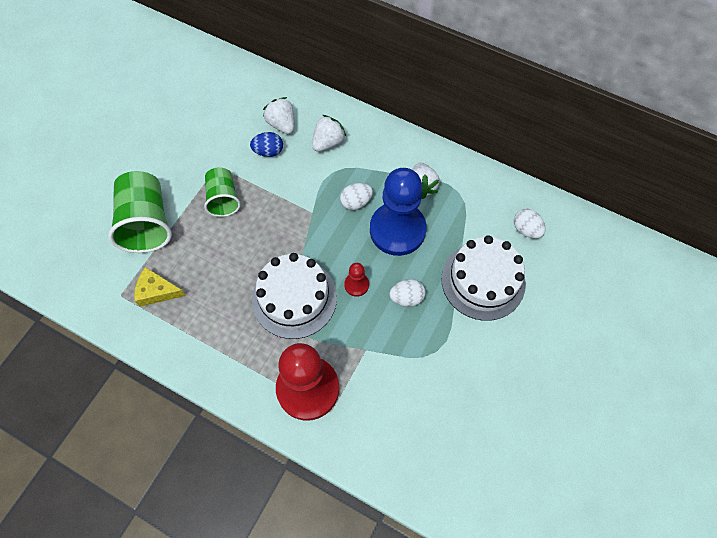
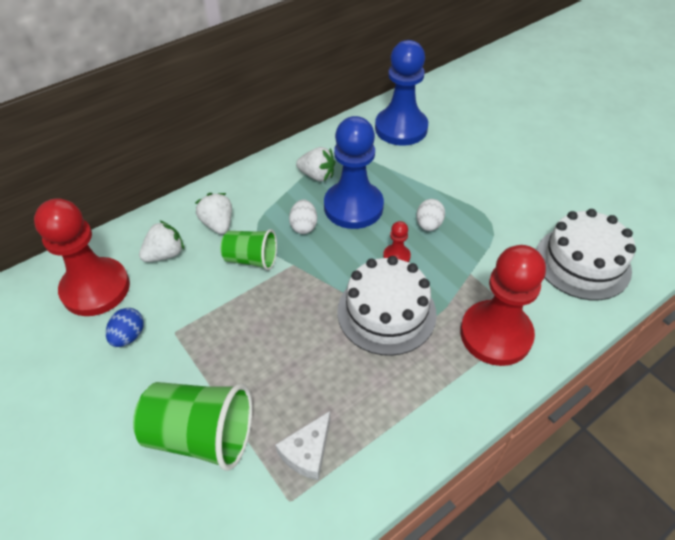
camera: 65 degrees left, 15 degrees down
yellow cheese [134,267,186,306] -> white cheese [275,411,330,481]
green cup [204,167,241,217] -> green cup moved to [221,229,277,270]
blue egg [250,132,283,157] -> blue egg moved to [106,308,144,347]
white strawberry [263,97,294,134] -> white strawberry turned 150 degrees clockwise [139,220,184,262]
white cake [441,235,526,321] -> white cake moved to [536,209,636,300]
white egg [514,209,546,239] -> blue pawn [375,40,428,146]
none -> red pawn [34,198,130,316]

